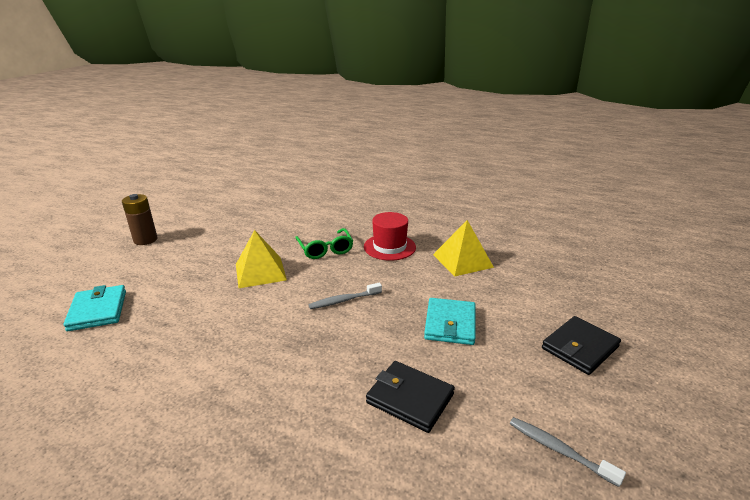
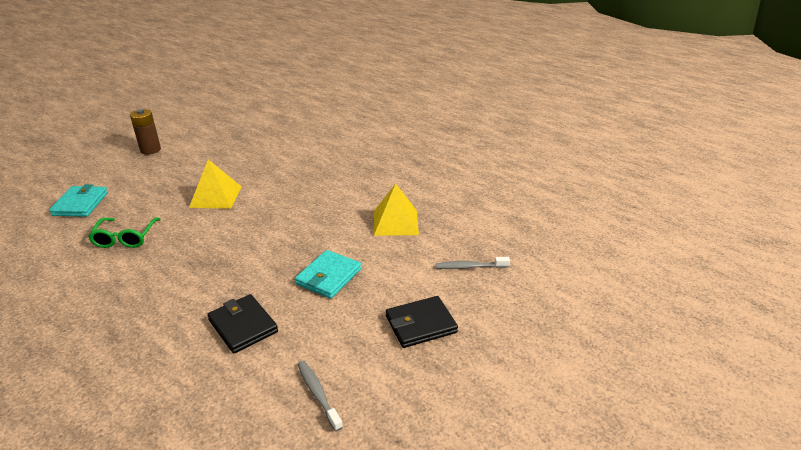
camera: 20 degrees right, 5 degrees up
green glasses [295,228,353,259] -> green glasses moved to [88,217,161,248]
grey toothbrush [309,283,382,309] -> grey toothbrush moved to [436,257,510,269]
red hat [364,212,416,261] -> none

